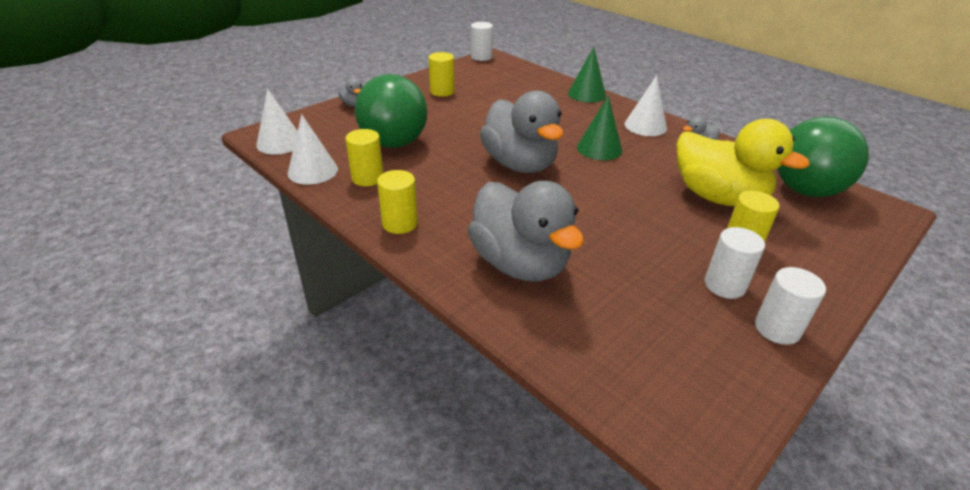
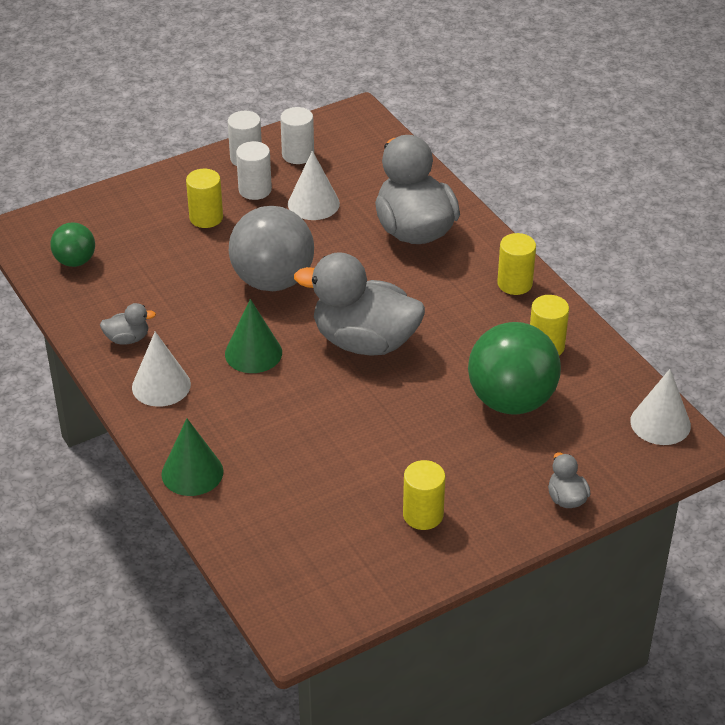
camera: 165 degrees left, 5 degrees up
white cone [288,114,338,185] -> white cone moved to [288,151,340,220]
white cylinder [471,22,493,61] -> white cylinder moved to [280,107,314,164]
grey duck [480,91,563,173] -> grey duck turned 60 degrees counterclockwise [294,252,425,356]
yellow duck [677,119,810,206] -> none
green ball [777,117,869,197] -> green ball [50,223,95,267], size x0.53
none -> grey ball [229,206,314,291]

